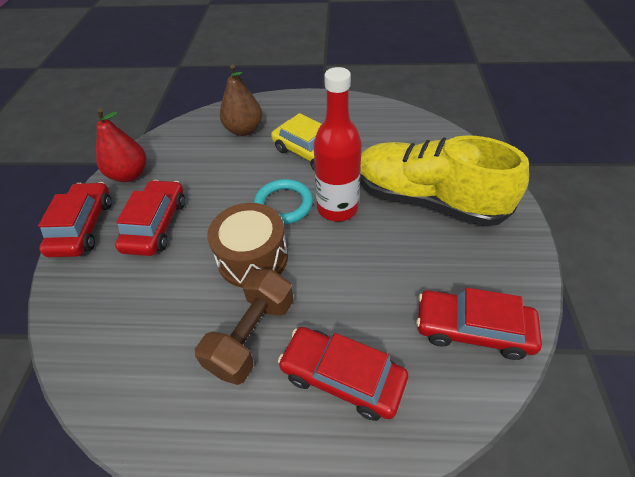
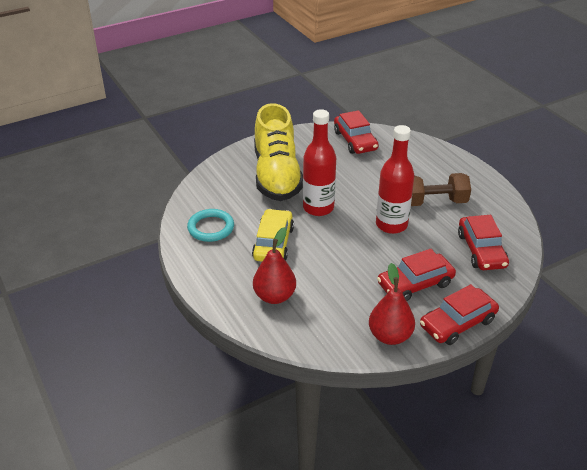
camera: 125 degrees left, 10 degrees down
brown drum [207,203,288,288] -> red bottle [376,125,414,234]
brown pear [220,64,262,136] -> red pear [253,227,296,304]
turquoise ring [254,179,313,225] -> turquoise ring moved to [187,209,234,242]
red car [278,327,408,421] -> red car moved to [458,215,509,270]

